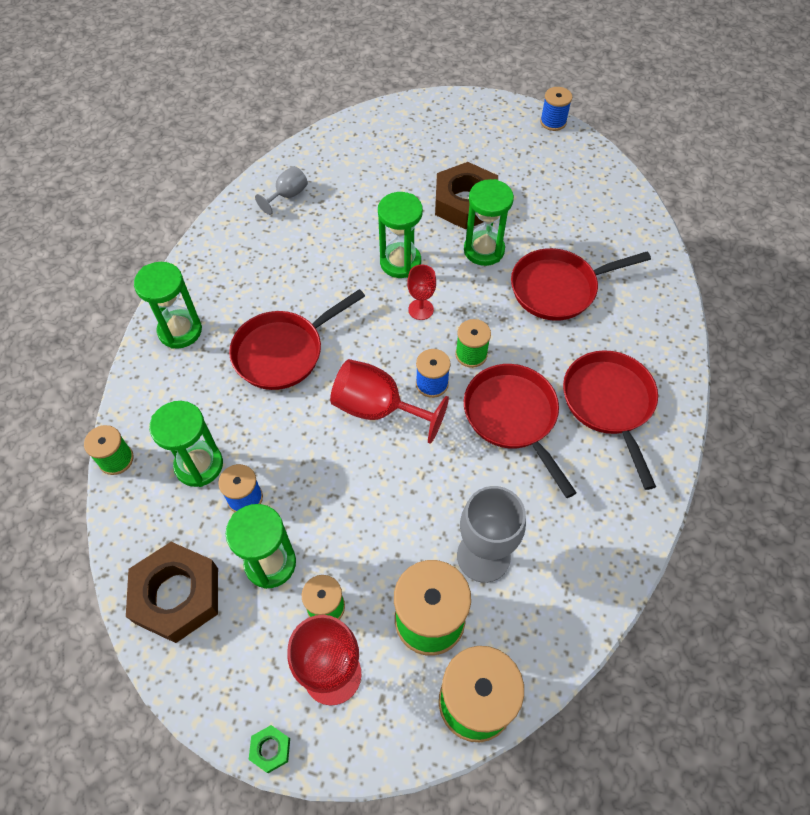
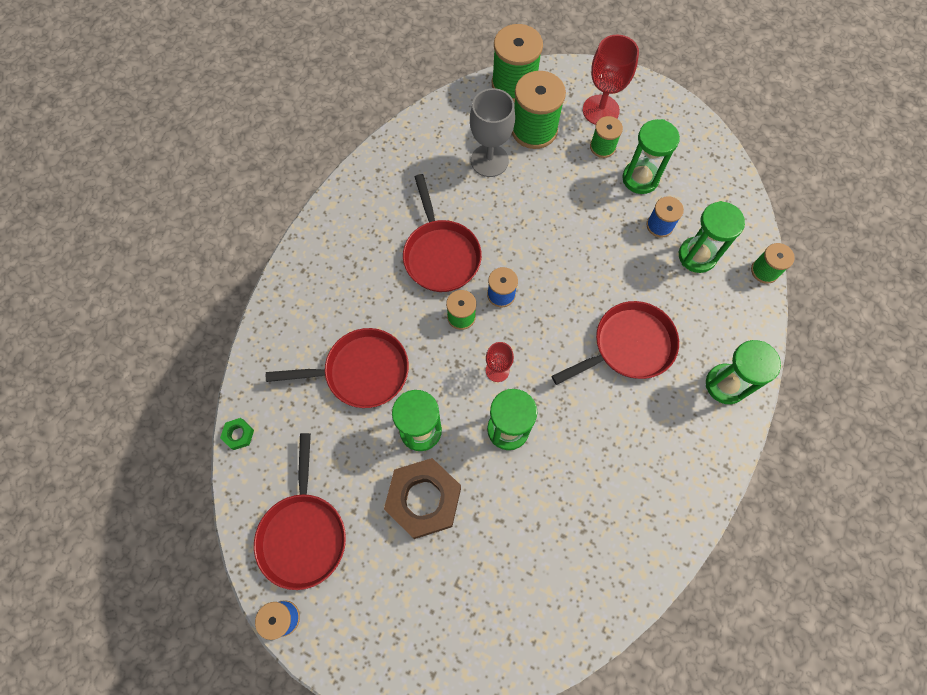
camera: 170 degrees left, 10 degrees up
brown nut [126,542,218,643] -> none
green nut [249,725,290,773] -> green nut moved to [220,418,254,450]
grey goblet [255,166,308,215] -> none
red goblet [330,359,449,444] -> none
red pan [563,350,658,490] -> red pan moved to [254,433,346,590]

